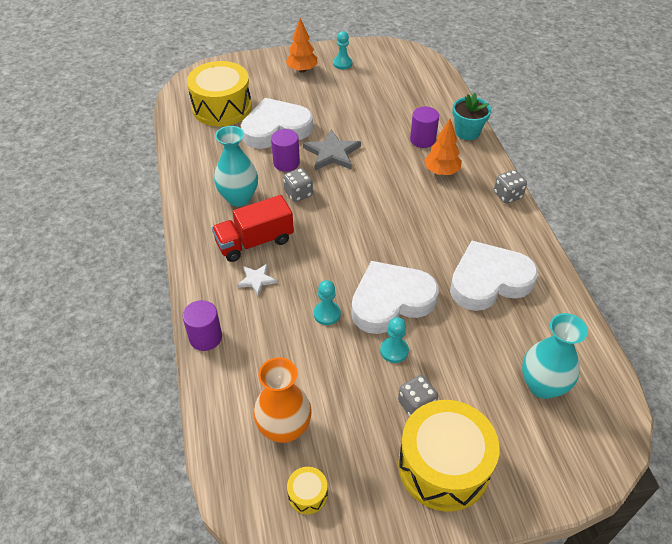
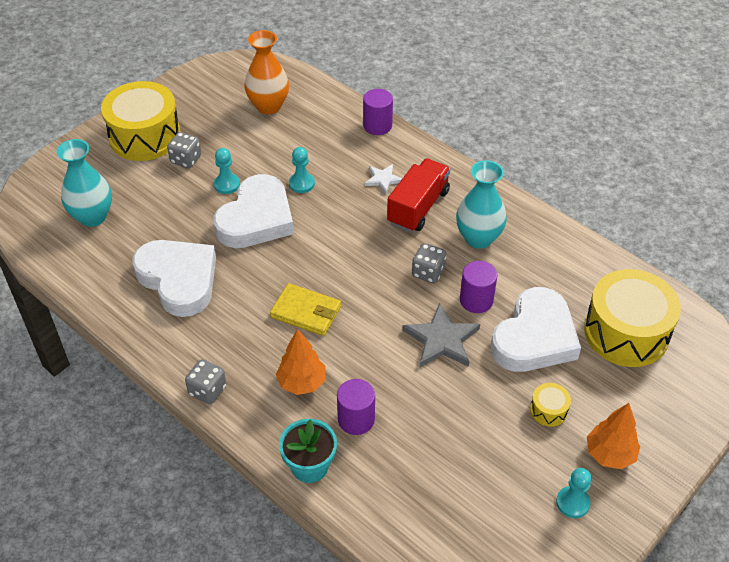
camera: 145 degrees right, 0 degrees up
yellow drum [287,467,328,514] -> yellow drum moved to [530,383,571,427]
white heart [450,241,538,311] -> white heart turned 75 degrees counterclockwise [132,240,216,317]
none -> yellow wallet [270,283,341,336]

